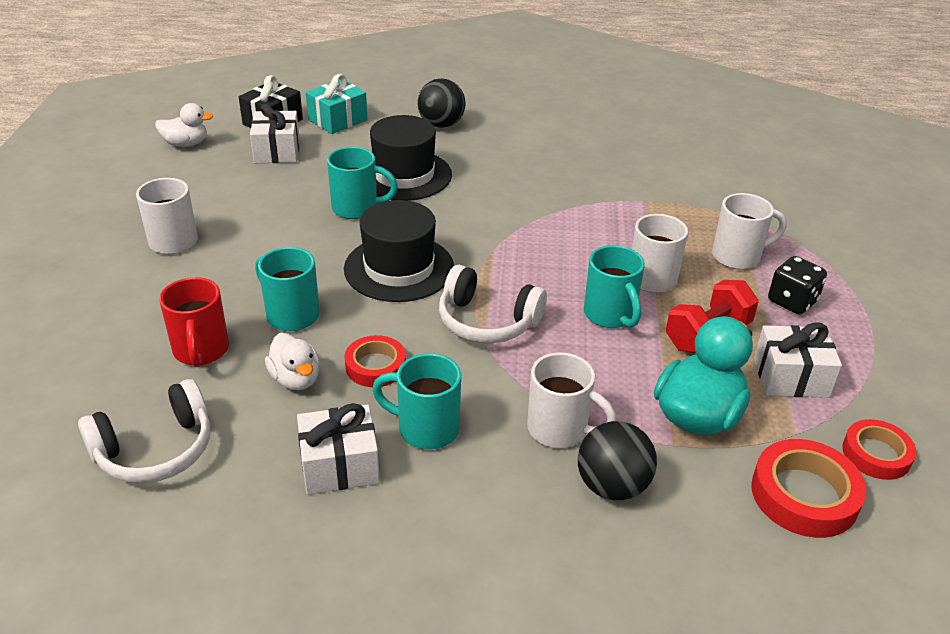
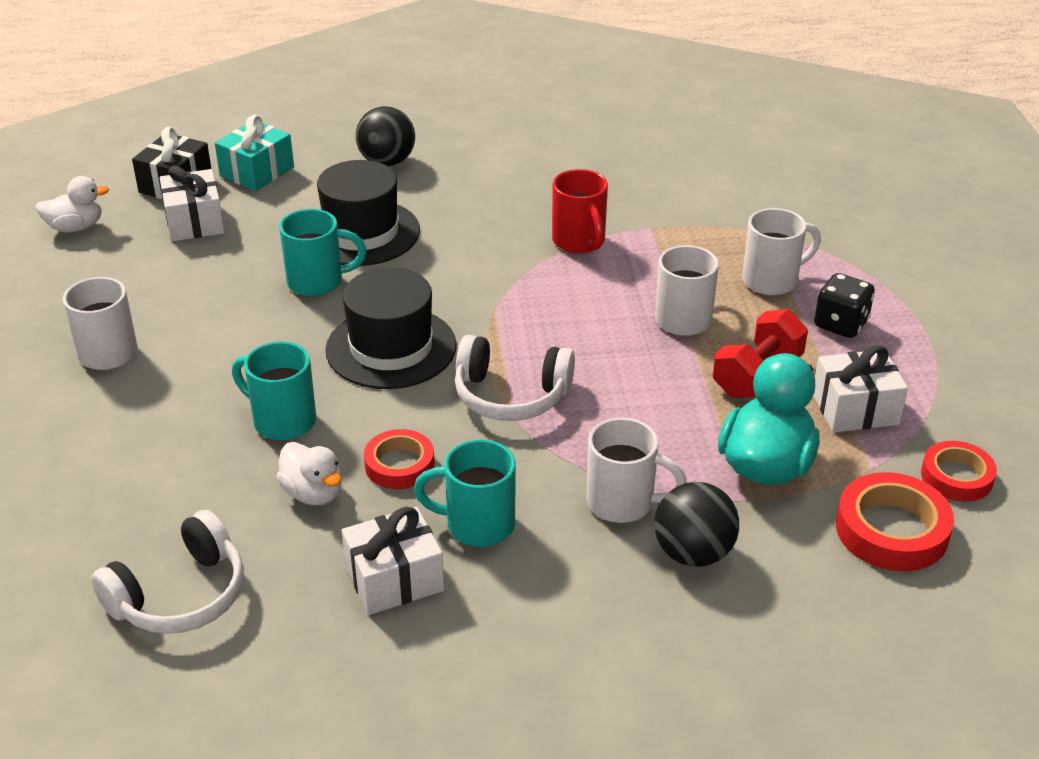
camera: 10 degrees left, 0 degrees up
red mug [159,277,229,367] -> red mug moved to [552,169,608,253]
turquoise mug [584,245,645,328] -> none

